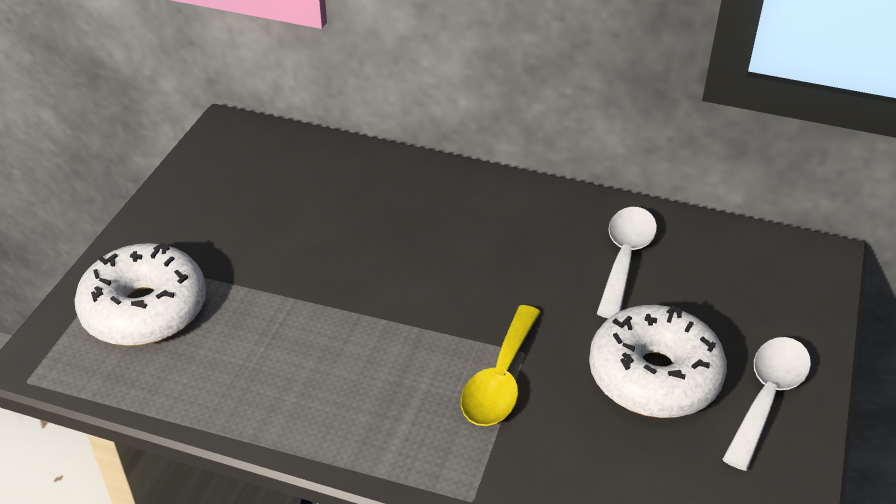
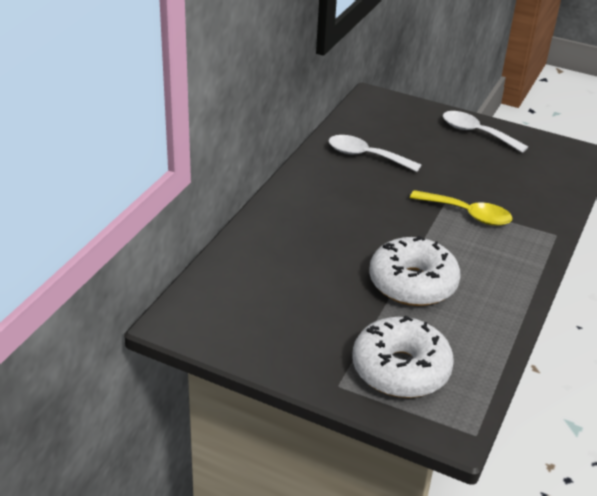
camera: 85 degrees left, 5 degrees down
white donut [589,305,727,418] -> white donut moved to [369,236,461,306]

